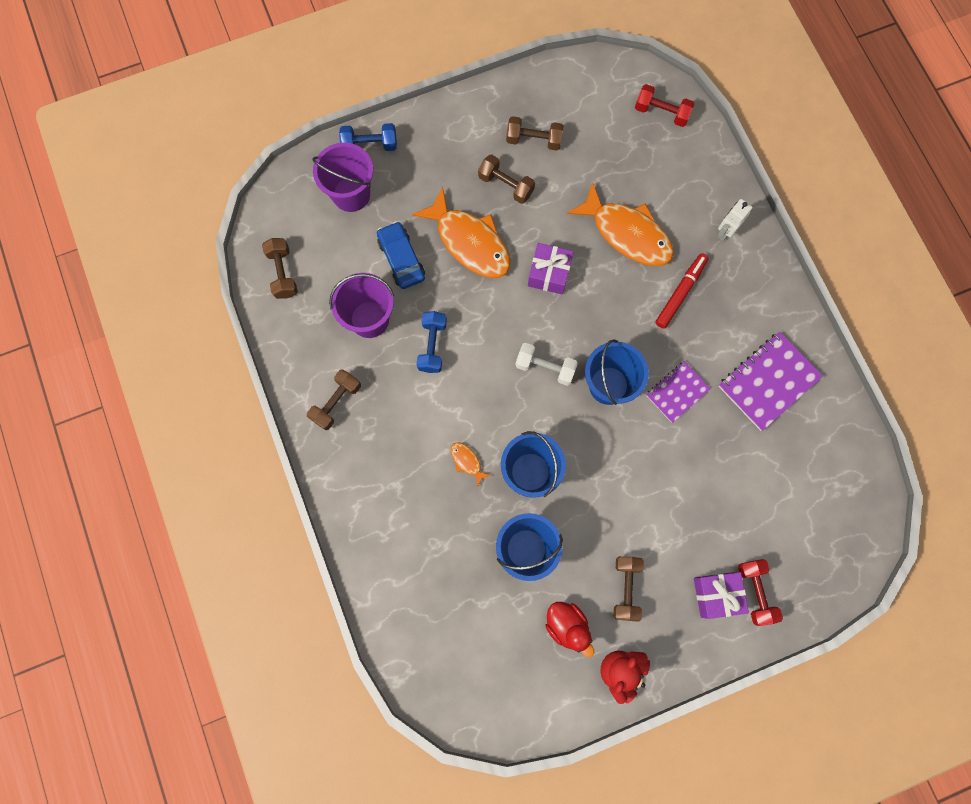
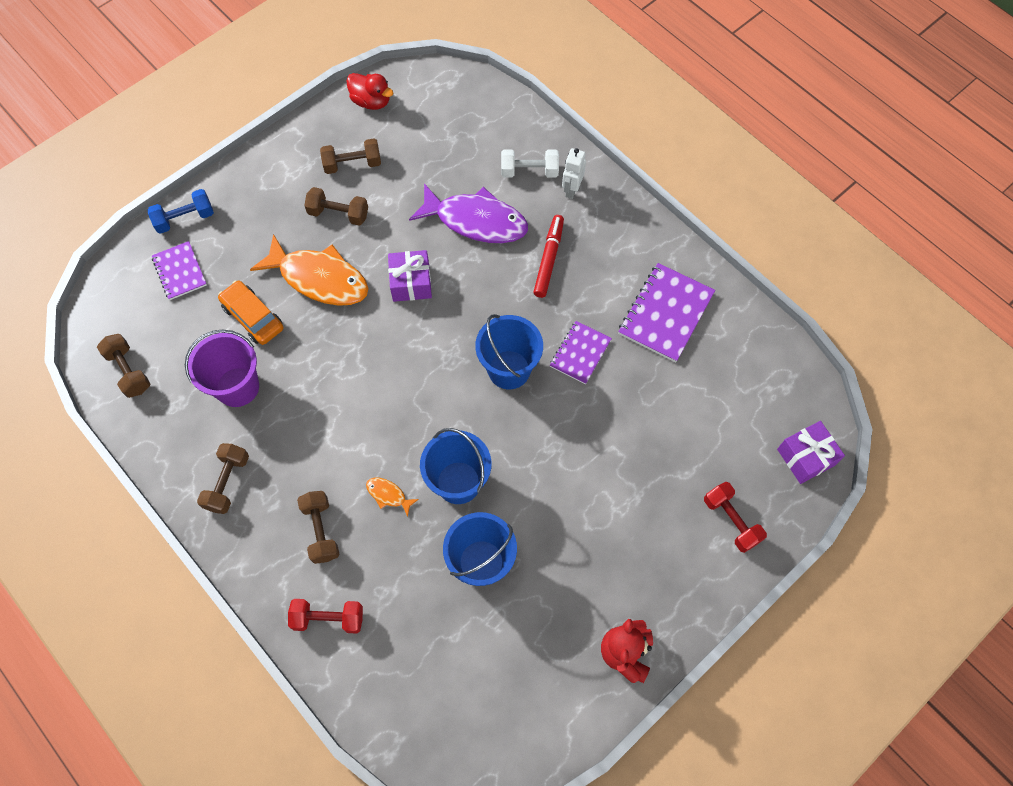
camera: 20 degrees left, 10 degrees down
purple bucket [312,143,373,212] -> purple notebook [152,241,207,300]
blue car [377,221,425,289] -> orange car [218,280,283,345]
blue dumbbell [416,311,447,373] -> none
white dumbbell [515,343,578,386] -> white dumbbell moved to [501,150,559,178]
red duck [545,602,594,657] -> red duck moved to [346,73,393,110]
orange fish [567,182,674,266] -> purple fish [409,184,528,243]
brown dumbbell [614,556,644,622] -> brown dumbbell moved to [297,491,340,564]
red dumbbell [635,84,694,127] -> red dumbbell moved to [288,599,363,634]
purple gift [694,572,749,619] -> purple gift moved to [777,421,845,484]

